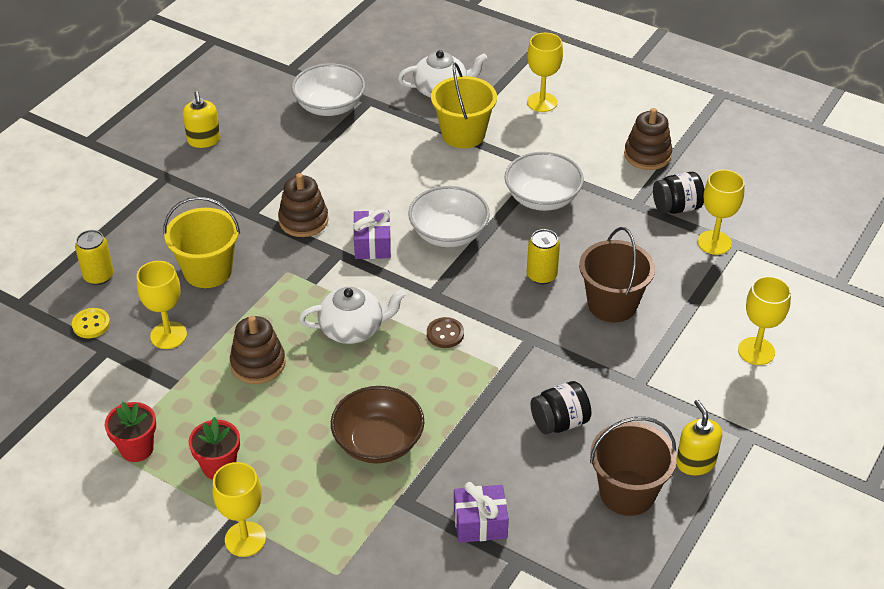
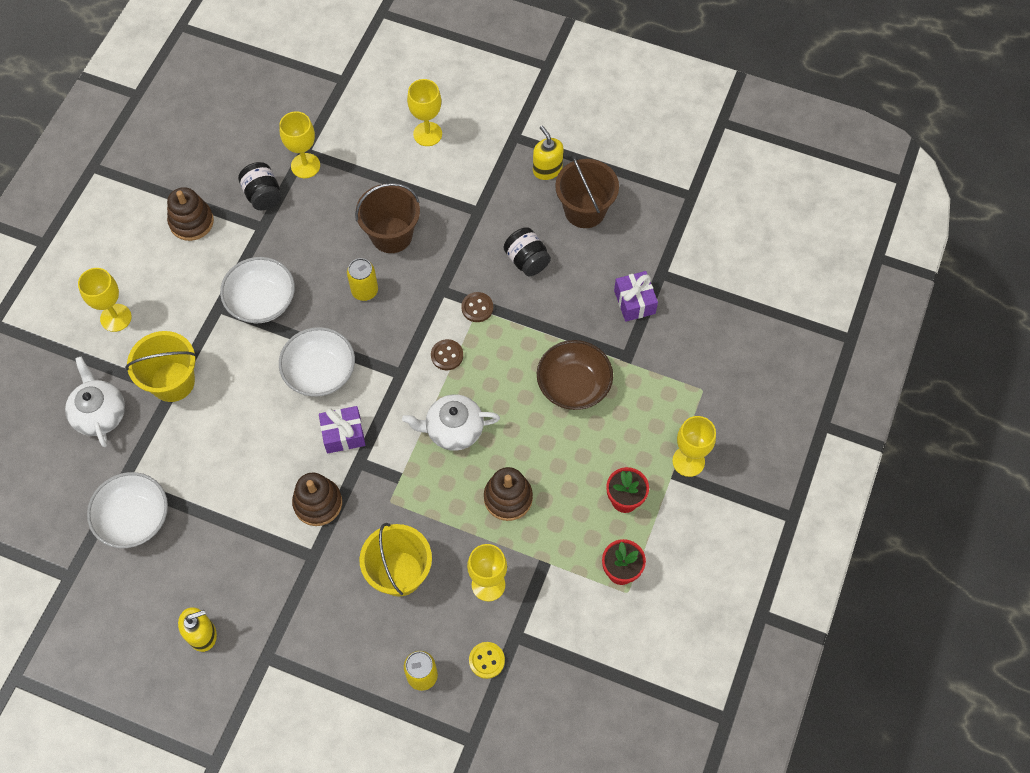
camera: 100 degrees left, 20 degrees up
white teapot [299,287,406,344] -> white teapot turned 75 degrees counterclockwise [402,394,500,451]
yellow soap dispenser [676,400,722,475] -> yellow soap dispenser turned 90 degrees clockwise [533,125,564,180]
none -> brown button [461,292,493,322]

